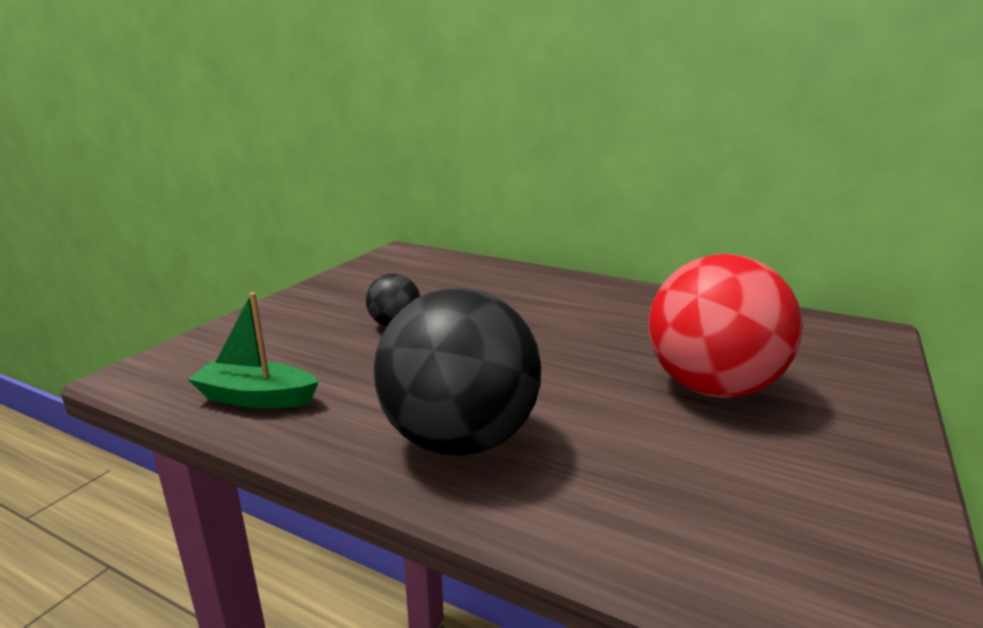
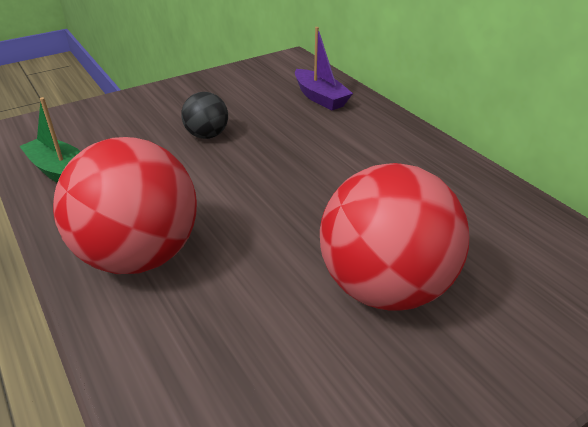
camera: 30 degrees right, 15 degrees up
black ball [373,288,541,456] -> red ball [53,137,197,274]
none -> purple boat [295,27,353,110]

